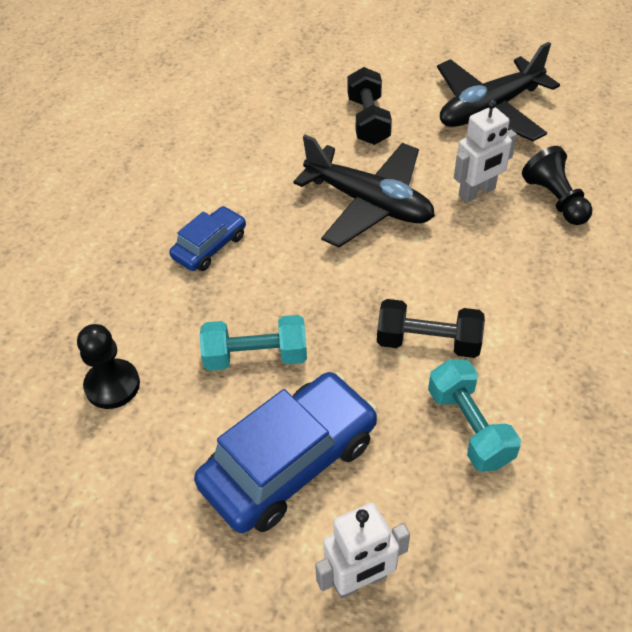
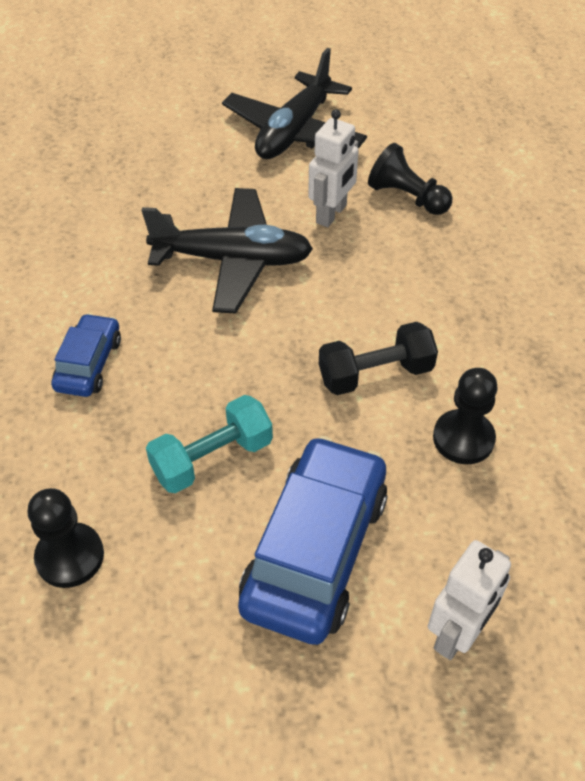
camera: 30 degrees left, 0 degrees up
black dumbbell [347,67,392,145] -> none
turquoise dumbbell [428,359,521,472] -> black pawn [433,368,498,464]

